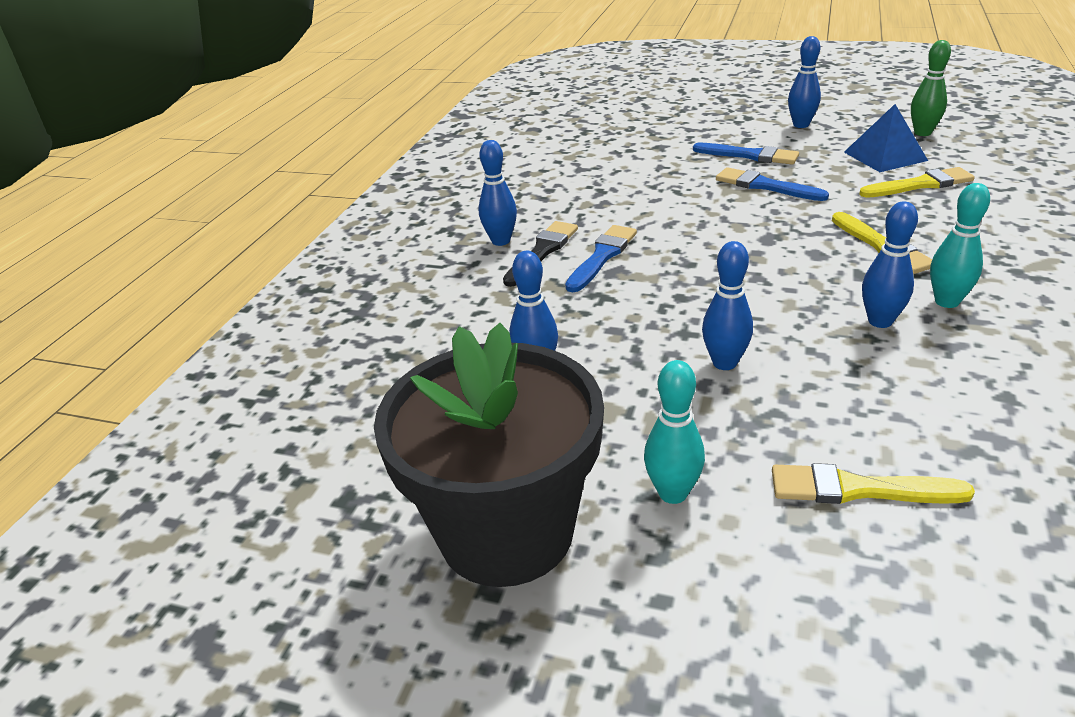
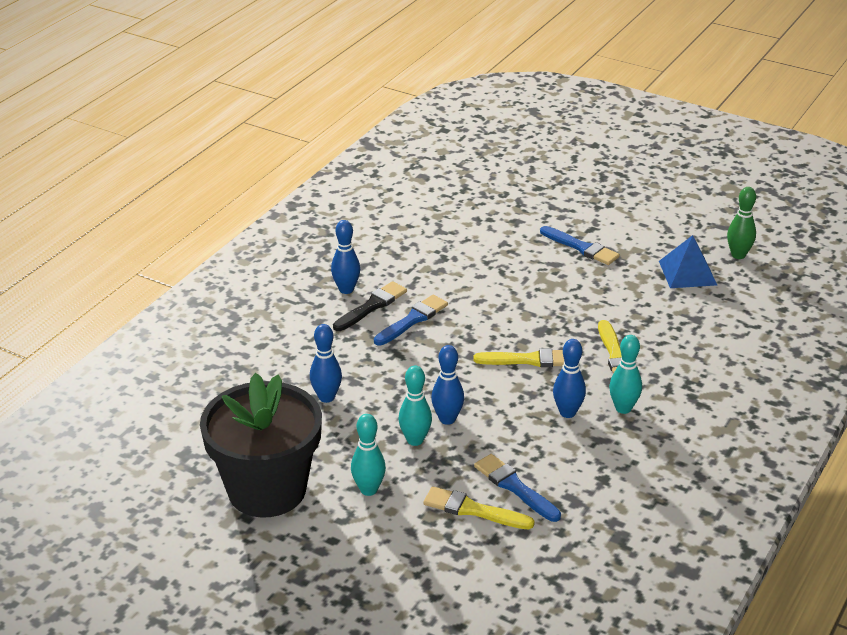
camera: 10 degrees right, 0 degrees up
blue brush [716,167,829,201] -> blue brush moved to [474,454,561,522]
blue bowling pin [788,36,821,128] -> none
yellow brush [859,167,975,198] -> yellow brush moved to [474,348,564,367]
none -> turquoise bowling pin [398,366,432,446]

